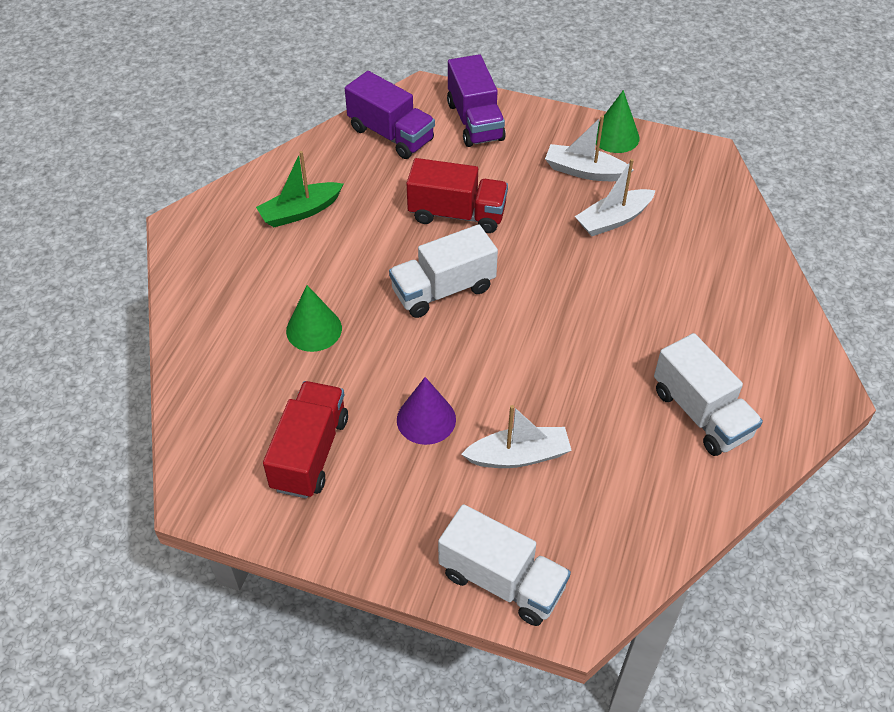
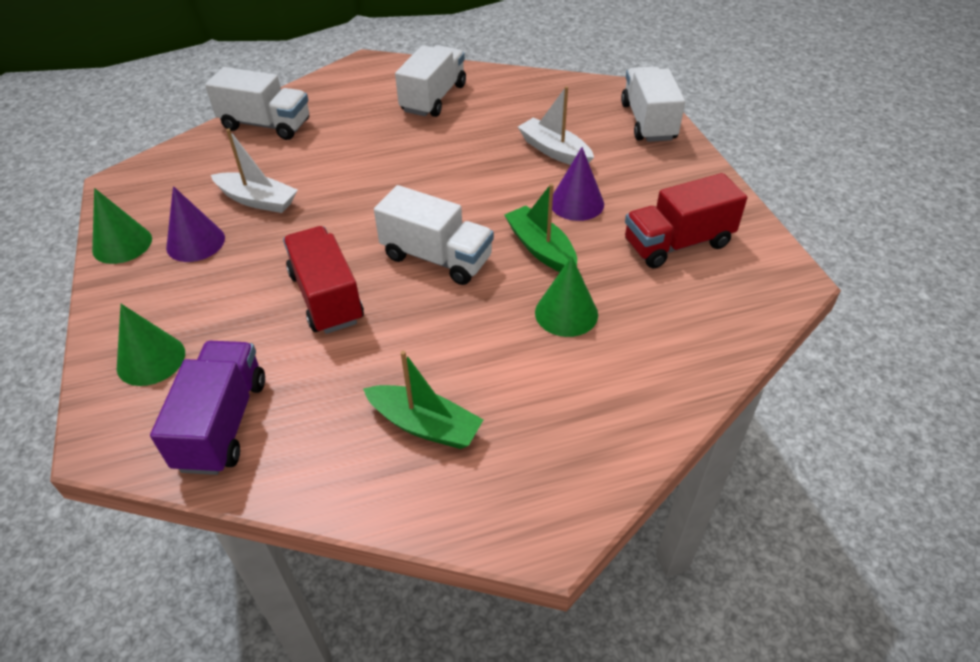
camera: 125 degrees left, 5 degrees down
purple truck [447,54,506,147] -> green cone [117,304,185,386]
white boat [545,115,633,181] -> purple cone [166,186,225,262]
none -> white truck [205,67,309,140]
none -> green boat [504,183,577,272]

